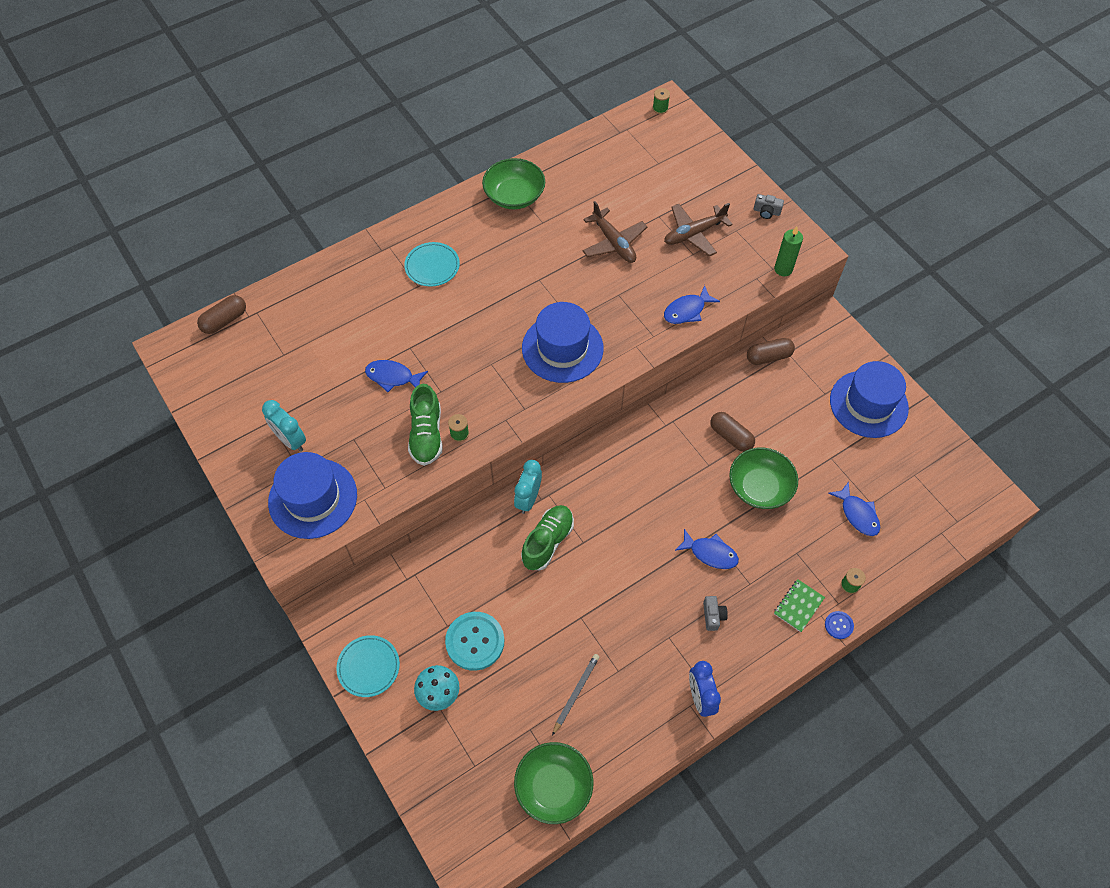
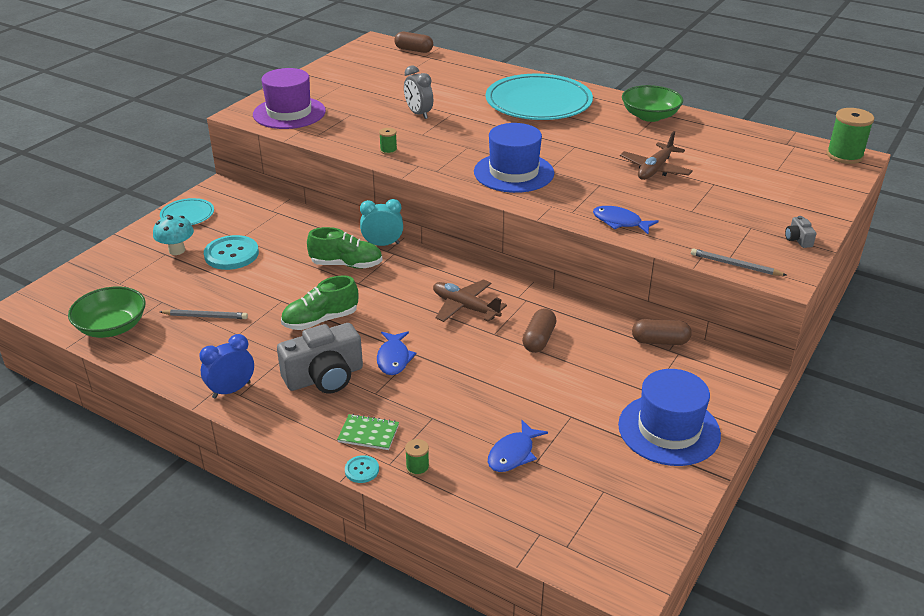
camera: 65 degrees right, 25 degrees down
turquoise clock [262,400,306,452] -> none
blue hat [268,452,357,539] -> purple hat [253,68,326,129]
blue fish [365,360,428,392] -> grey clock [404,65,433,119]
turquoise plate [404,242,460,287] -> turquoise plate [486,74,593,120], size x2.13
green shoe [408,384,443,466] -> green shoe moved to [281,275,358,330]
green spool [653,88,670,114] -> green spool [827,108,874,164], size x2.05
brown plane [664,203,733,256] -> brown plane moved to [433,279,507,322]
grey camera [703,596,728,631] -> grey camera [277,323,363,393], size x2.33
green bowl [729,447,798,509] -> none
brown capsule [747,338,795,365] -> brown capsule turned 45 degrees counterclockwise [632,319,692,345]
green candle [774,226,803,276] -> grey pencil [691,248,787,276]
blue button [825,611,854,639] -> turquoise button [345,455,379,483]

